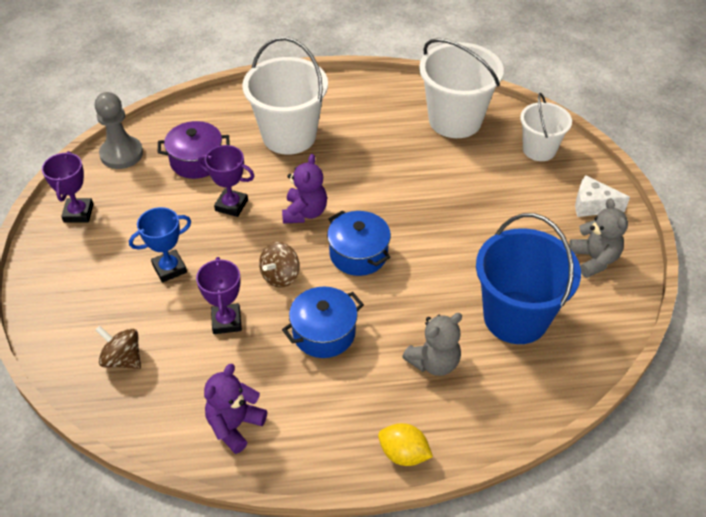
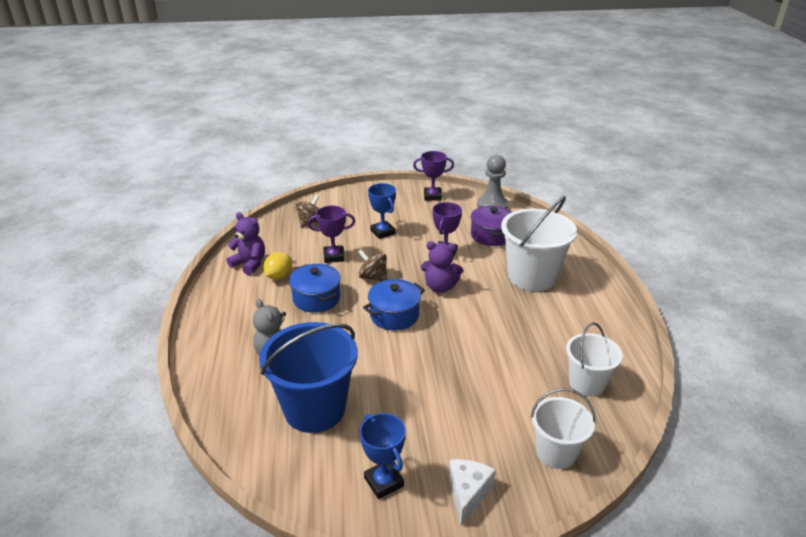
camera: 90 degrees right, 15 degrees down
yellow lemon [378,423,433,466] -> yellow lemon moved to [263,252,292,280]
white bucket [419,38,504,138] -> white bucket [566,322,623,396], size x0.60
grey teddy bear [569,198,628,278] -> blue trophy [359,413,406,499]

